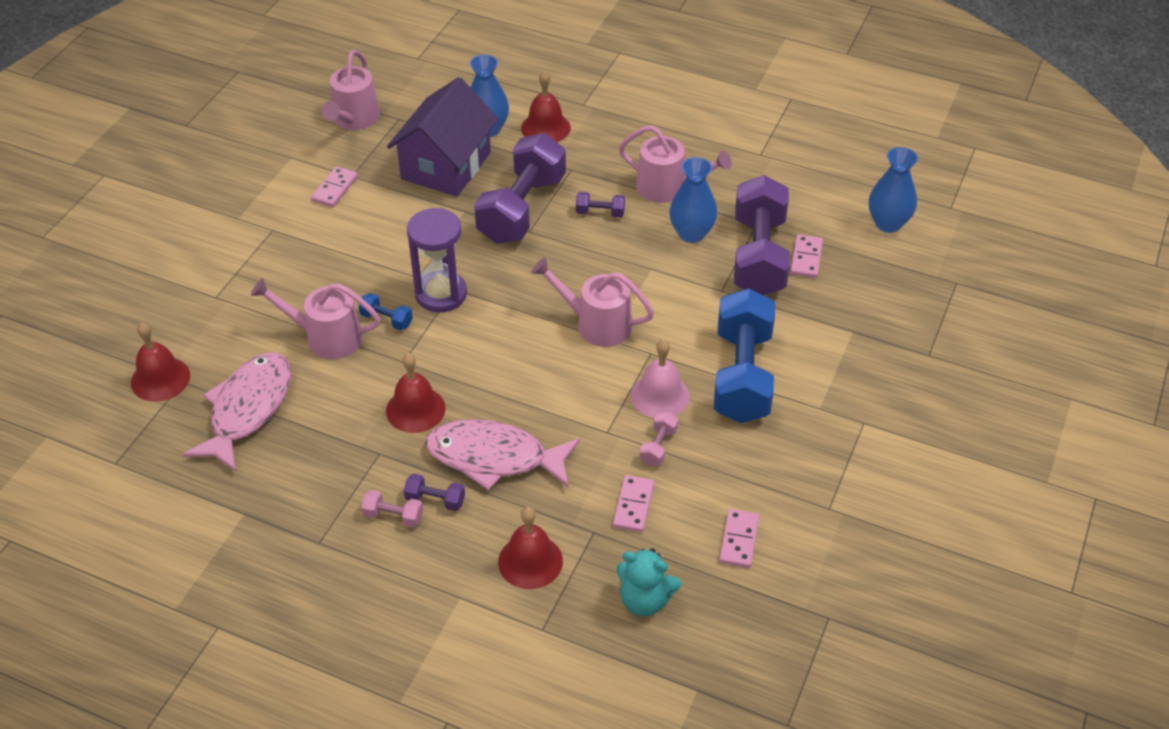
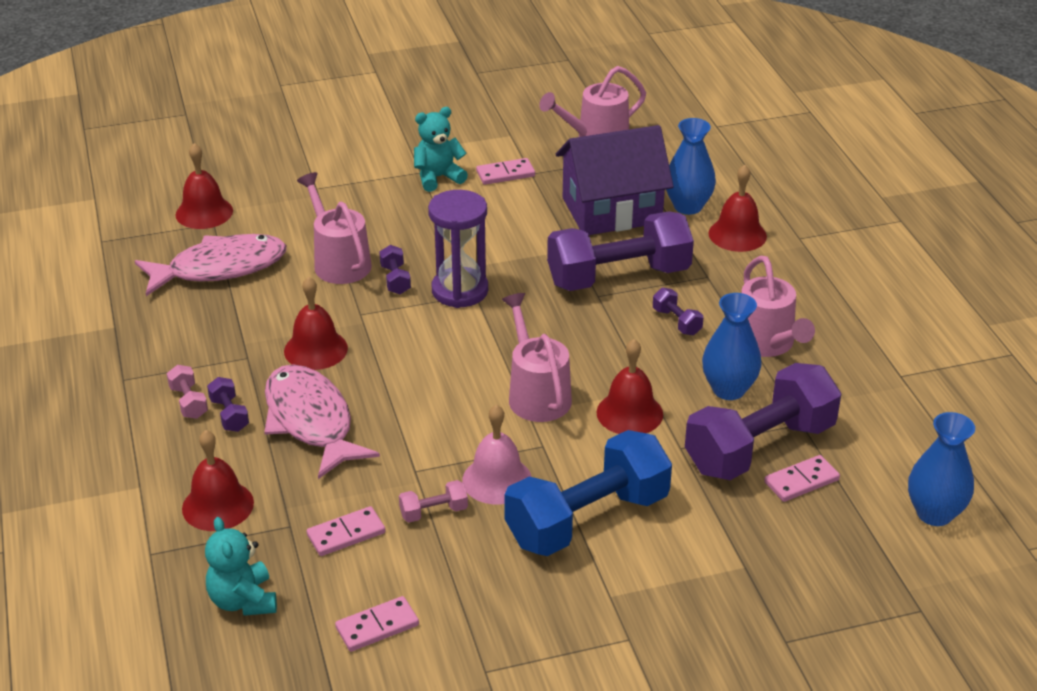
camera: 50 degrees right, 10 degrees down
blue dumbbell [358,293,413,330] -> purple dumbbell [379,245,411,294]
none -> turquoise teddy bear [414,107,468,192]
none -> red bell [597,339,663,434]

